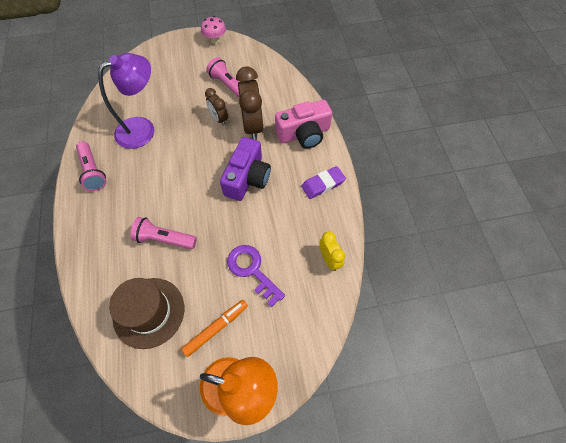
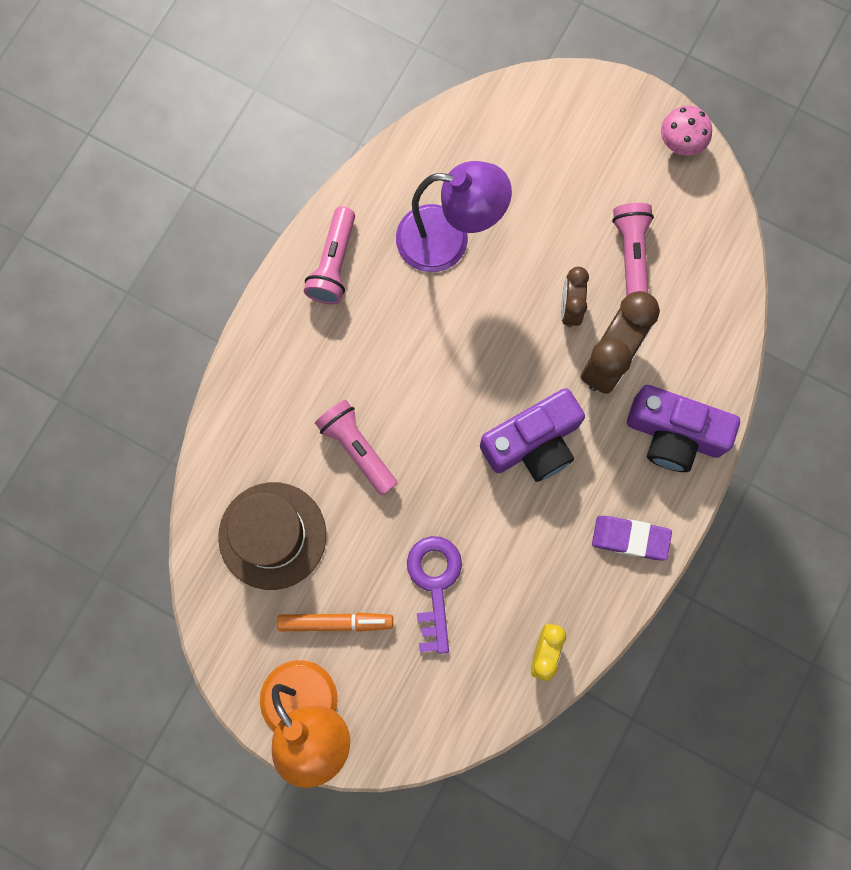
camera: 40 degrees right, 15 degrees up
pink camera [275,100,332,149] -> purple camera [627,385,740,472]

